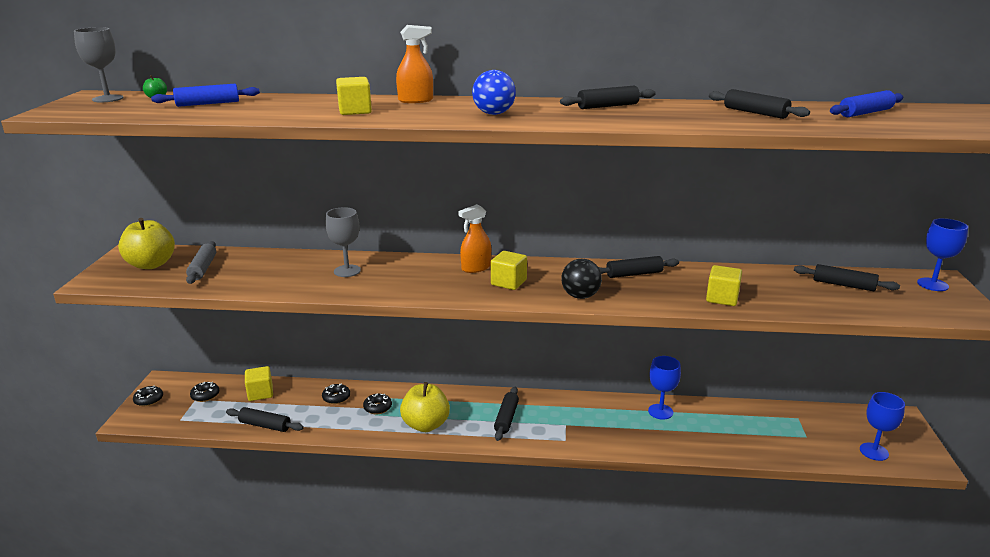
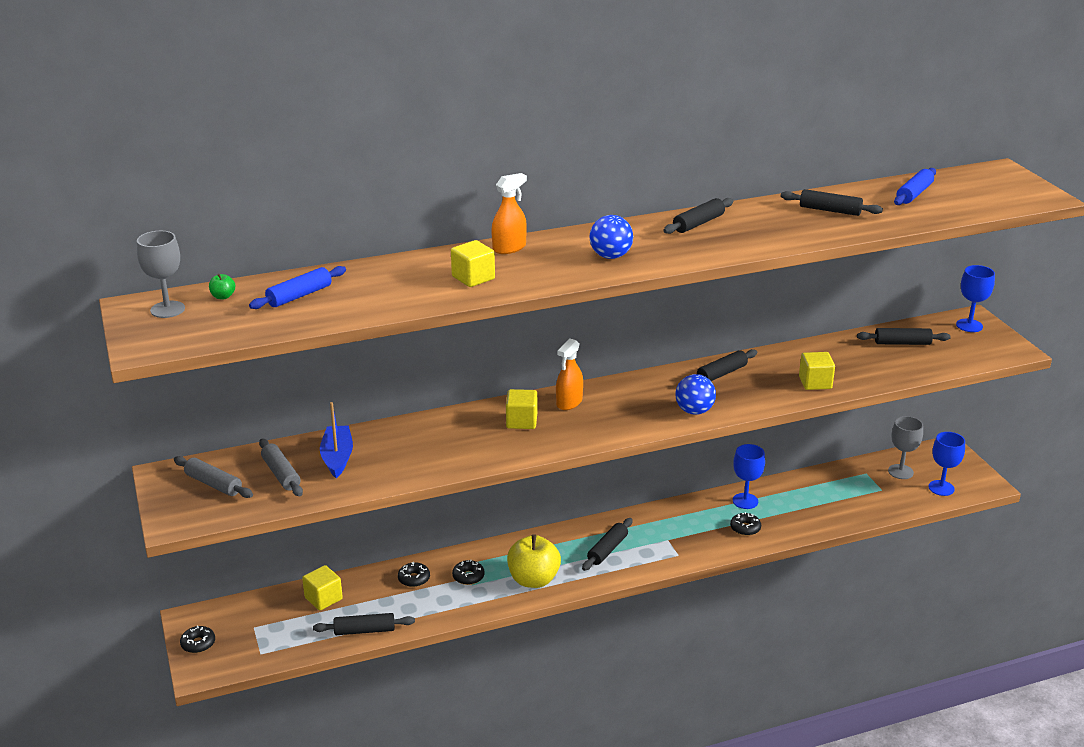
camera: 25 degrees left, 5 degrees up
yellow apple [118,218,175,269] -> grey rolling pin [174,456,253,498]
black donut [190,382,219,402] -> black donut moved to [730,512,761,536]
grey goblet [326,207,361,277] -> grey goblet moved to [888,416,923,479]
yellow cube [491,251,527,290] -> yellow cube moved to [506,389,537,429]
black rolling pin [494,387,519,441] -> black rolling pin turned 45 degrees clockwise [582,518,633,571]
black ball [561,259,602,299] -> blue ball [675,374,716,415]
none -> blue boat [320,402,353,478]

